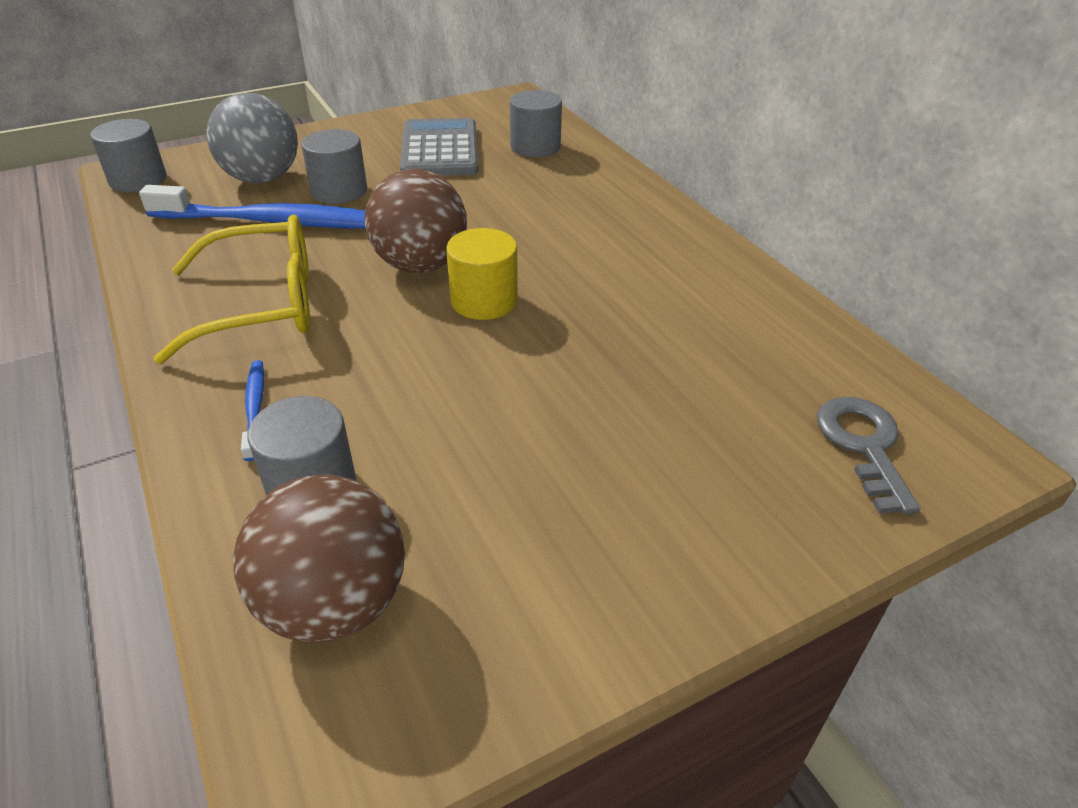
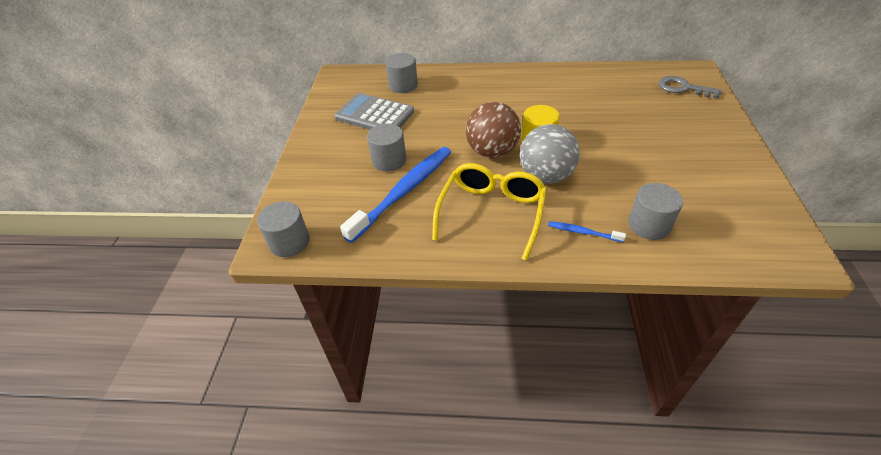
camera: 55 degrees left, 5 degrees up
grey ball [206,93,298,183] -> grey ball moved to [520,124,580,184]
brown ball [233,475,405,643] -> none

